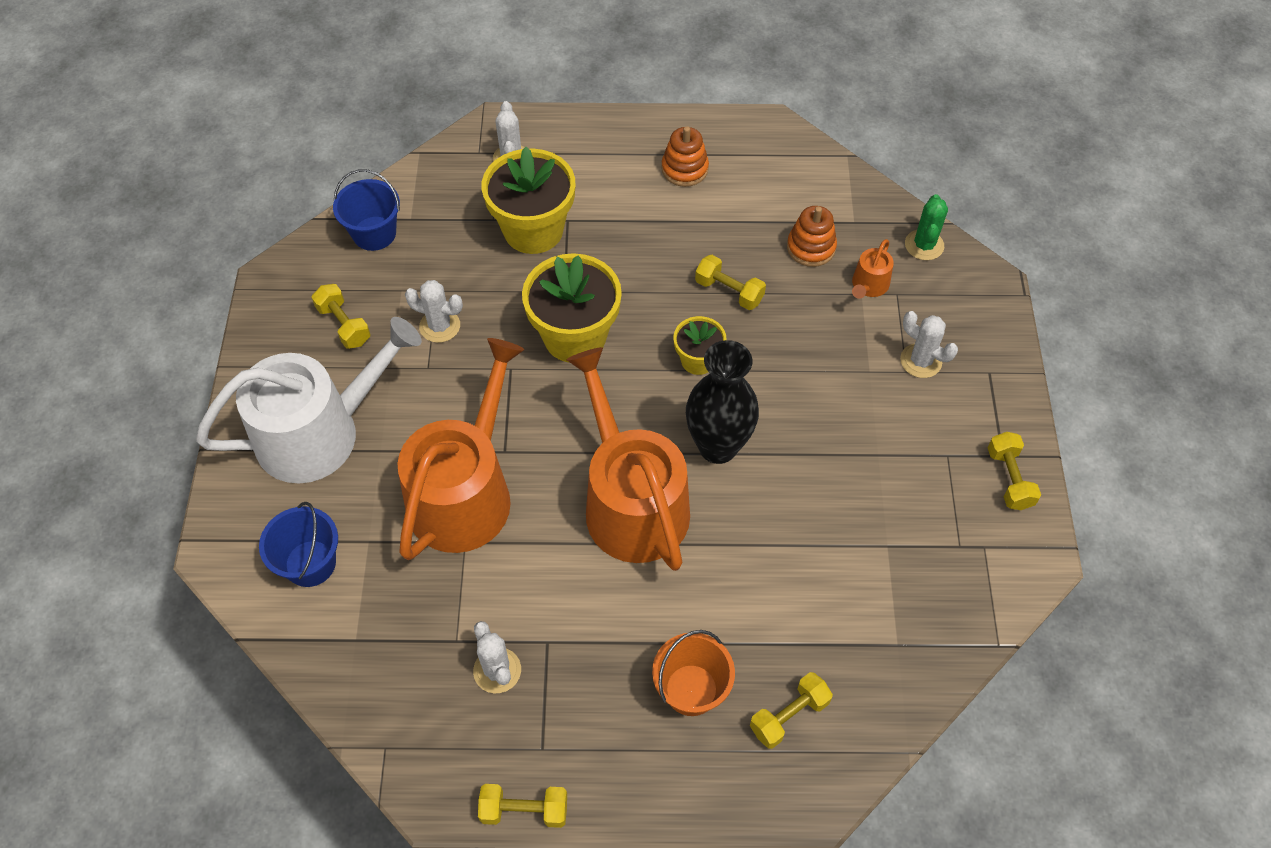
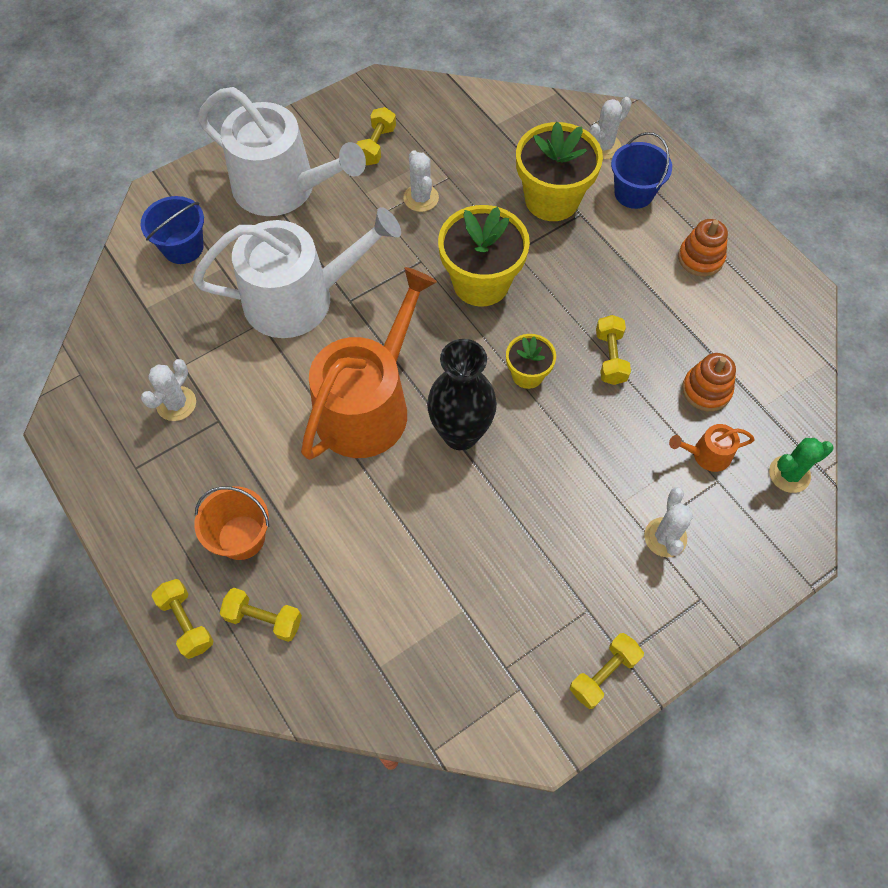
camera: 55 degrees right, 5 degrees up
blue bucket [333,169,400,251] -> blue bucket moved to [611,132,672,209]
orange watering can [397,338,524,560] -> white watering can [193,207,401,338]
yellow dumbbell [478,784,567,828] -> yellow dumbbell moved to [151,579,213,659]

